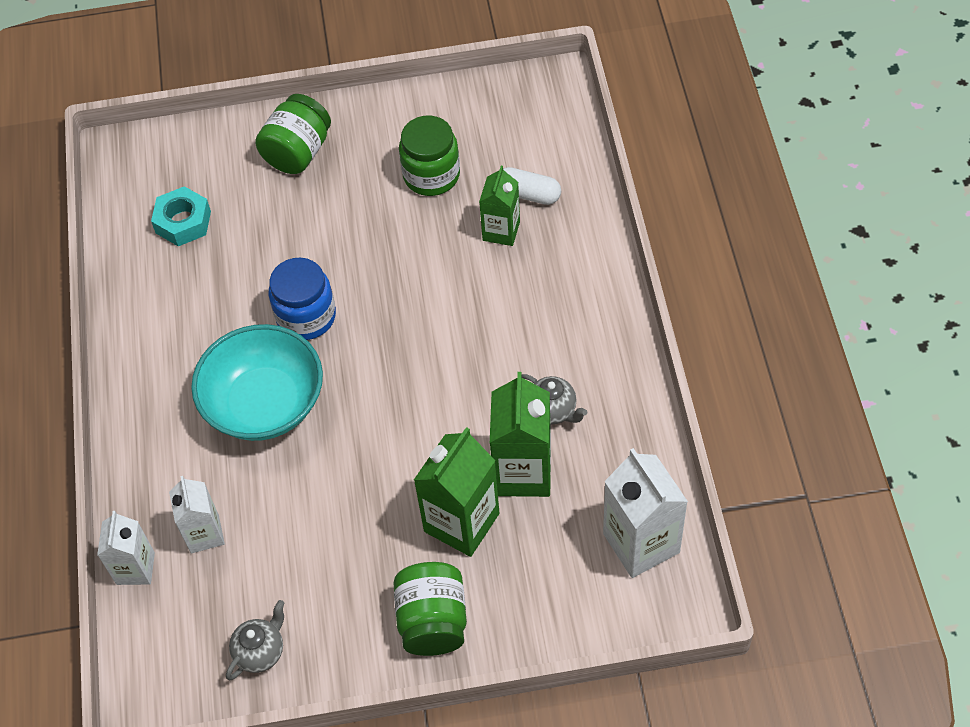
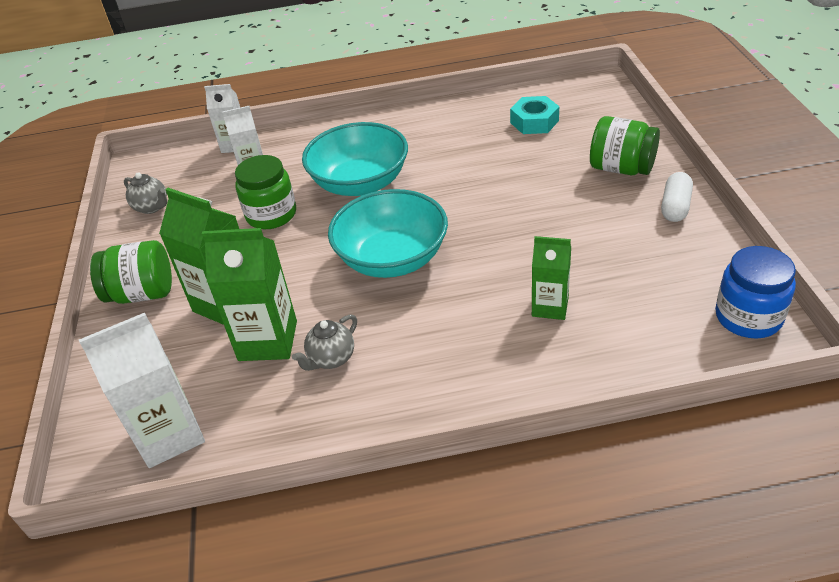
camera: 90 degrees right, 15 degrees down
blue jar [268,258,336,340] -> blue jar moved to [715,246,796,338]
green jar [399,115,460,196] -> green jar moved to [235,155,296,229]
white capsule [503,167,561,205] -> white capsule moved to [661,172,693,222]
none -> turquoise bowl [328,189,448,278]

